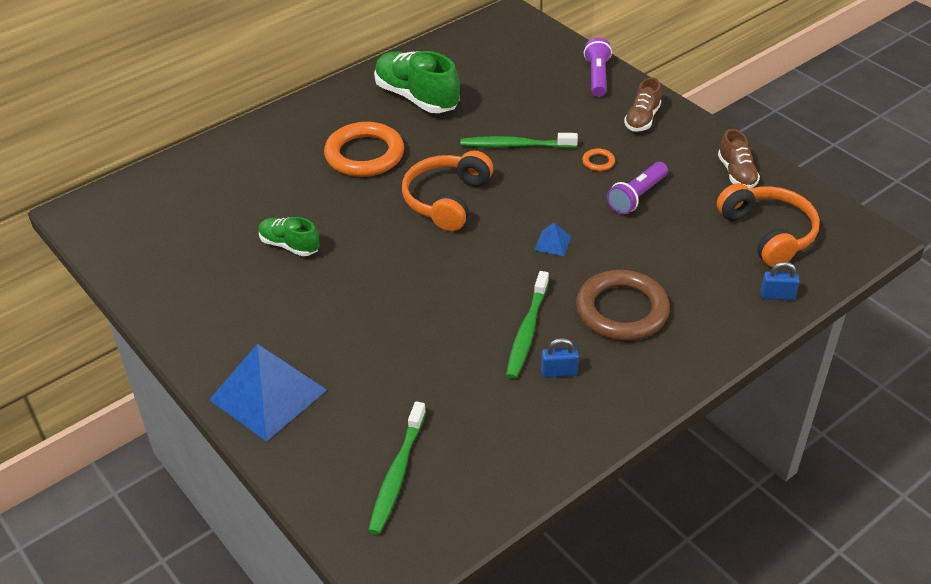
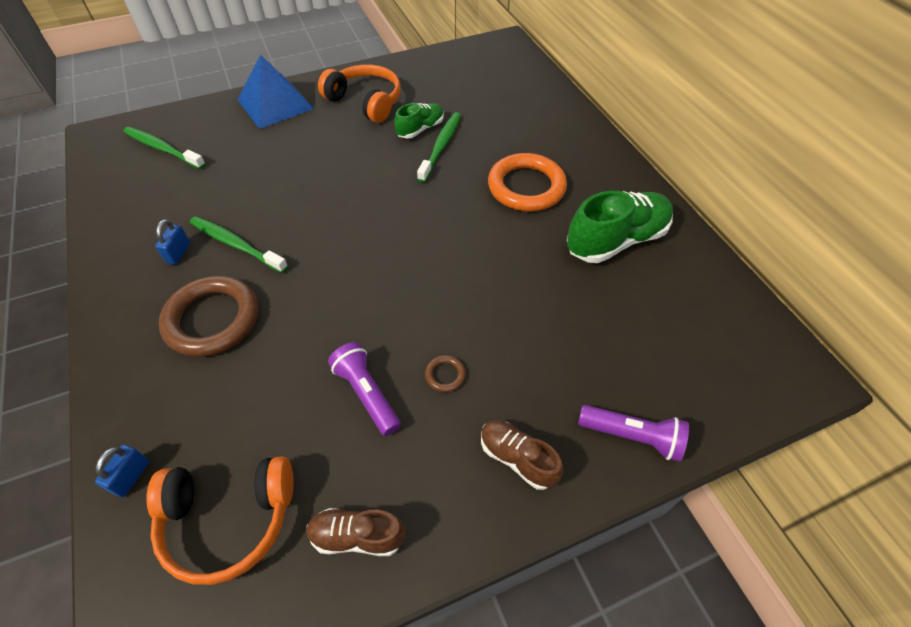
camera: 105 degrees right, 10 degrees up
orange headphones [402,150,493,231] -> orange headphones moved to [318,64,401,123]
green toothbrush [461,133,578,148] -> green toothbrush moved to [417,112,461,182]
blue pyramid [534,223,572,256] -> none
orange ring [582,148,615,171] -> brown ring [425,355,466,392]

